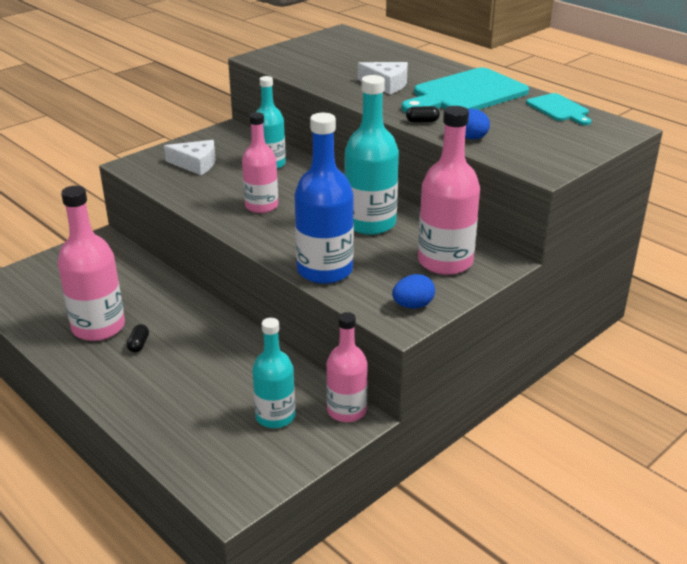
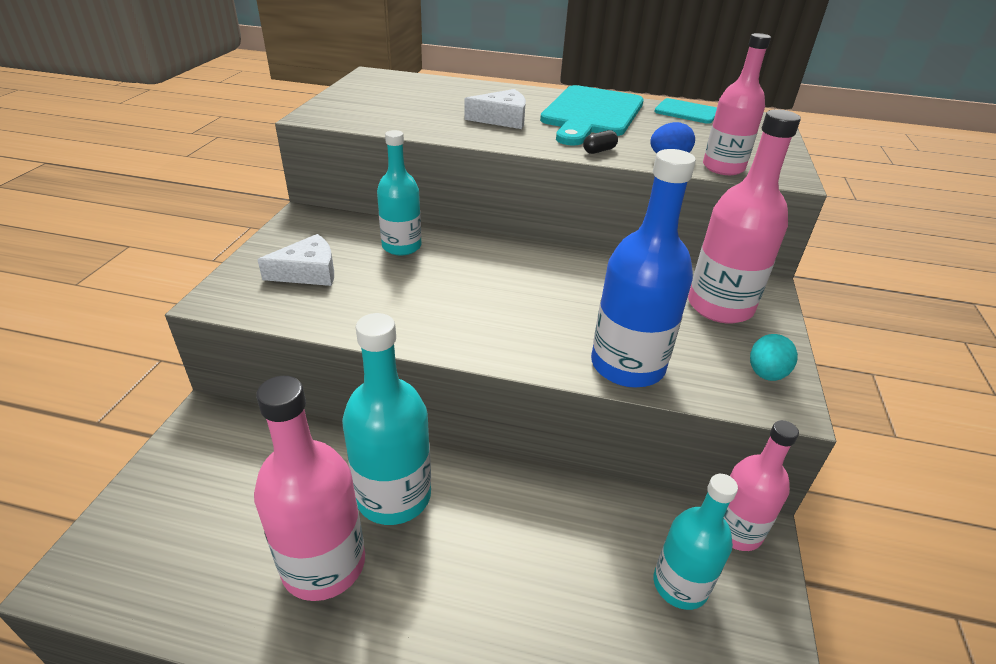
camera: 35 degrees left, 5 degrees up
black capsule [127,324,149,353] -> none
pink bottle [242,112,278,213] -> pink bottle moved to [703,33,771,175]
turquoise bottle [345,75,399,235] -> turquoise bottle moved to [342,313,431,525]
blue egg [392,274,435,308] -> turquoise egg [750,334,798,381]

